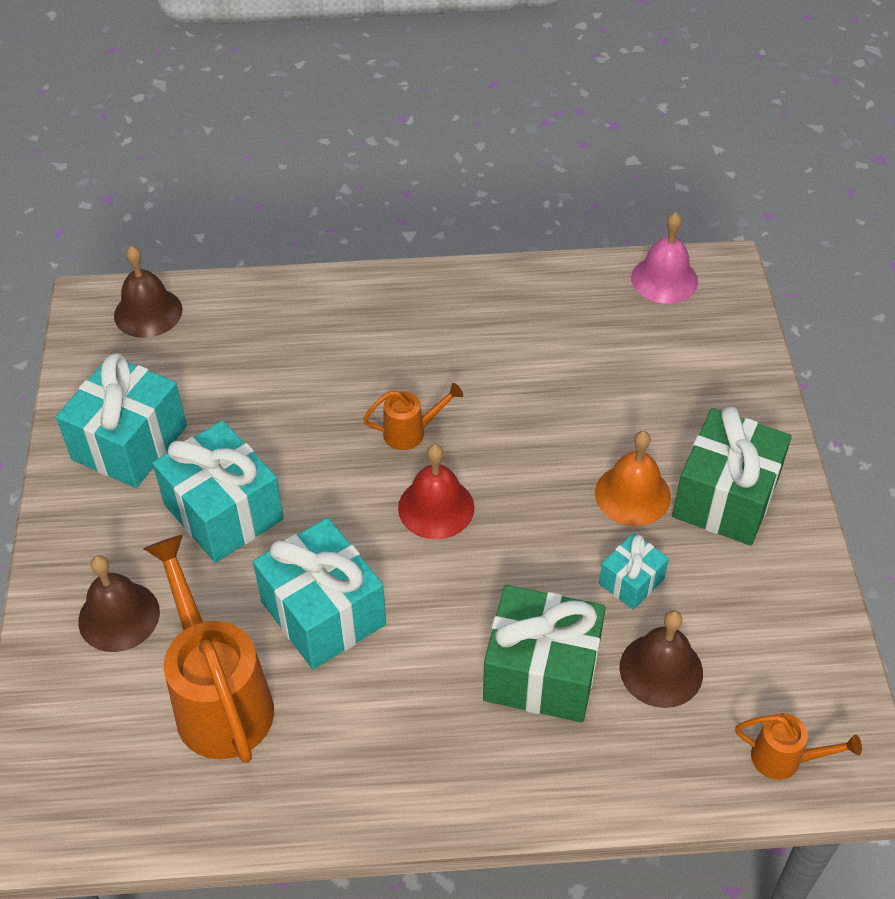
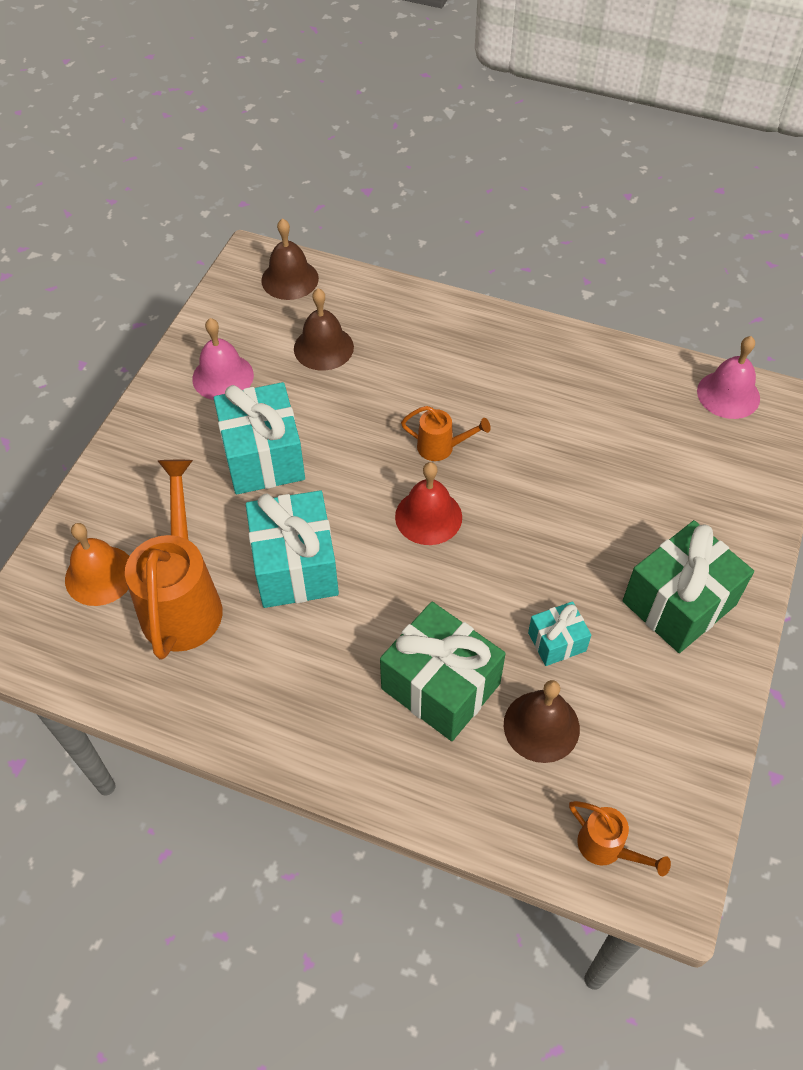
camera: 25 degrees right, 5 degrees up
turquoise gift [56,353,187,488] -> pink bell [192,318,254,400]
brown bell [78,555,160,652] -> brown bell moved to [294,288,354,371]
orange bell [595,431,671,526] -> orange bell moved to [65,523,130,606]

